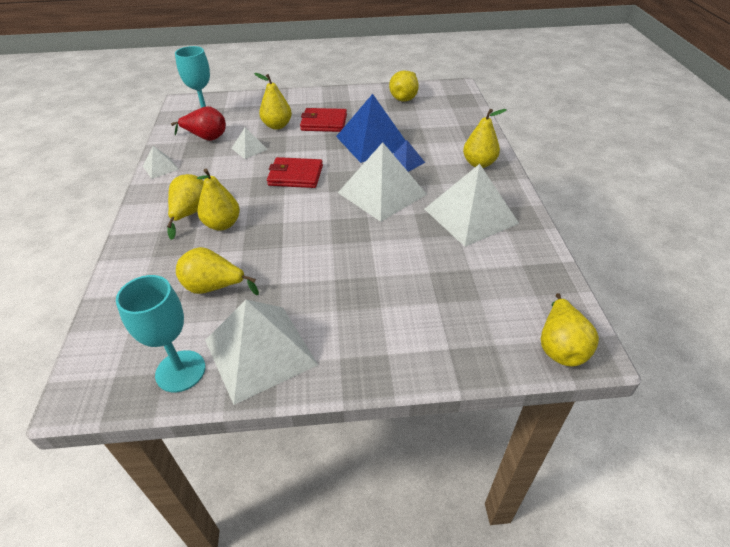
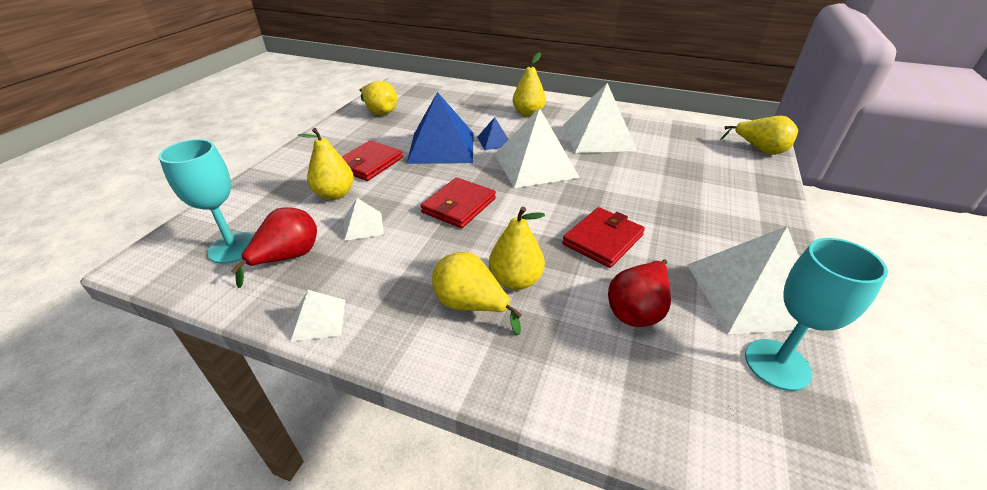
camera: 65 degrees left, 5 degrees down
yellow pear [176,247,259,295] -> red pear [608,259,671,327]
none -> red wallet [562,207,645,268]

